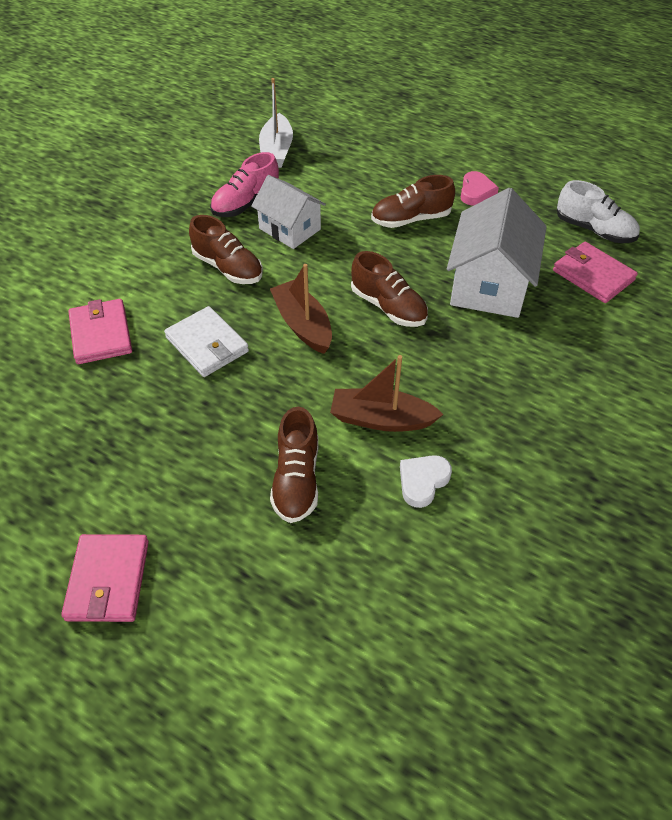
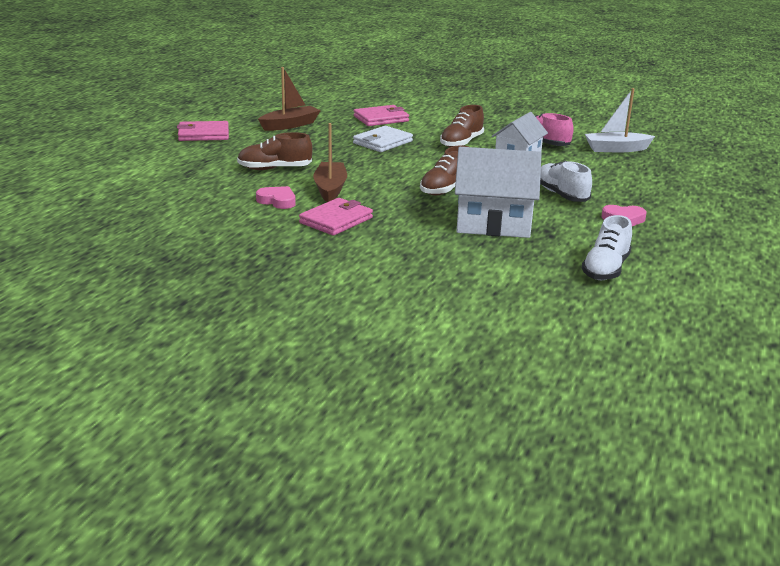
camera: 80 degrees right, 25 degrees down
brown boat [270,264,332,354] -> brown boat moved to [258,67,321,131]
brown shoe [371,175,455,228] -> white shoe [540,161,592,202]
white heart [400,455,452,508] -> pink heart [256,186,295,209]
pink wallet [553,242,638,303] -> pink wallet moved to [299,198,373,236]

